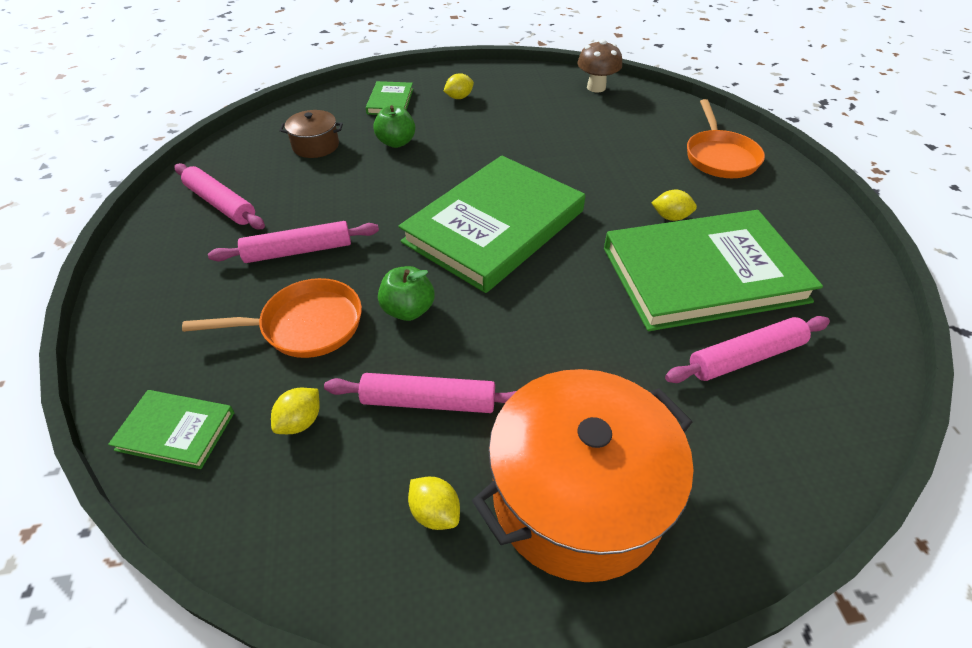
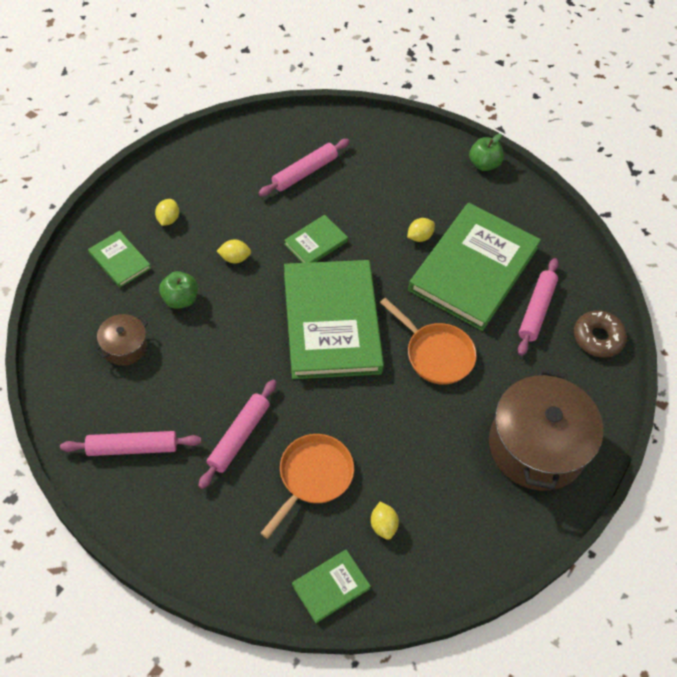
camera: 50 degrees left, 10 degrees up
pink rolling pin [324,373,516,413] -> pink rolling pin moved to [258,139,350,196]
green apple [378,266,435,321] -> green apple moved to [469,134,504,171]
yellow lemon [408,477,460,530] -> yellow lemon moved to [217,239,251,263]
orange pot [472,369,694,582] -> brown pot [489,369,603,491]
brown mushroom [577,39,622,92] -> none
orange pan [687,99,765,178] -> orange pan moved to [380,298,477,385]
none -> green book [284,215,348,263]
none -> brown donut [574,310,627,358]

